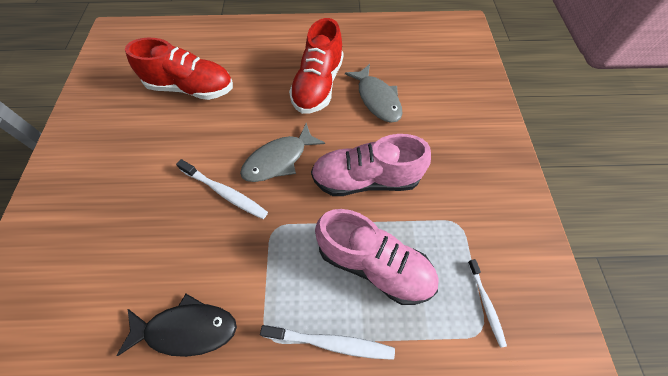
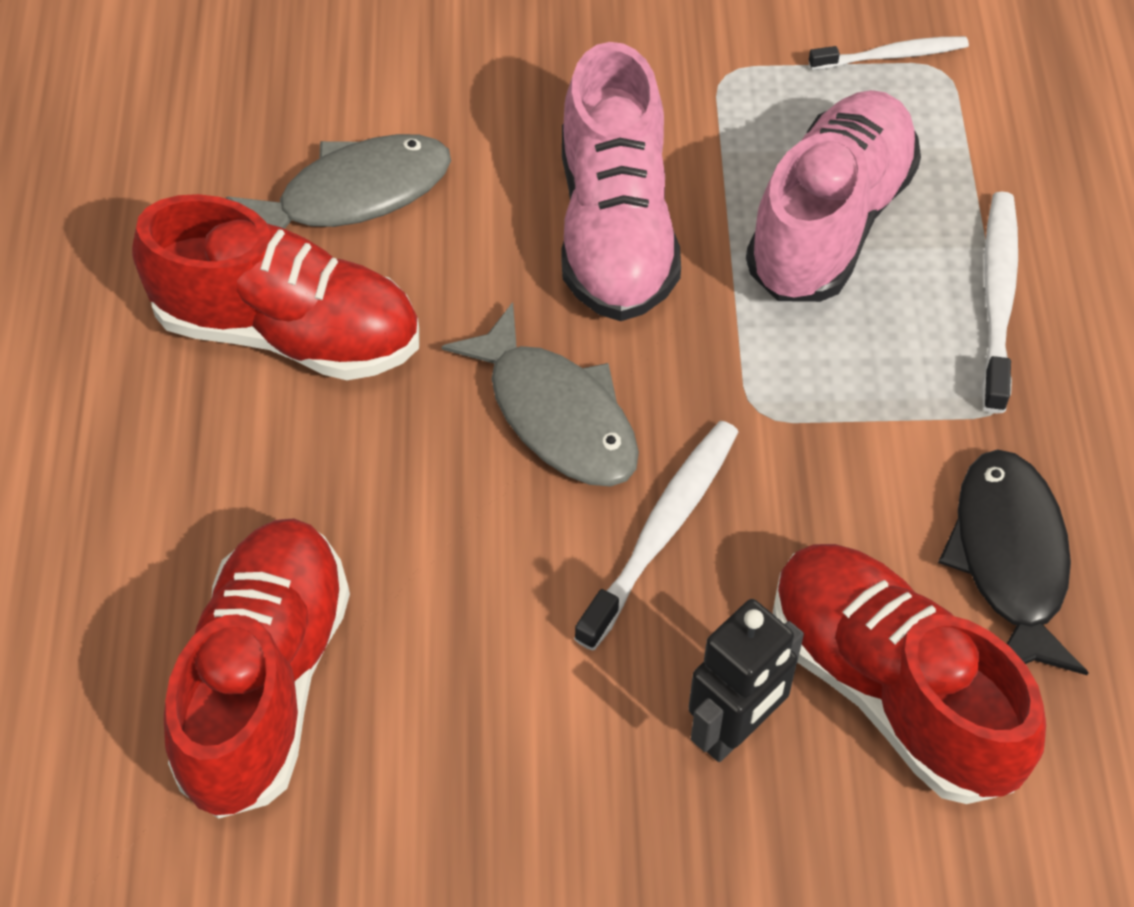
camera: 90 degrees left, 5 degrees down
none -> black robot [688,599,804,762]
none -> red shoe [773,544,1046,804]

